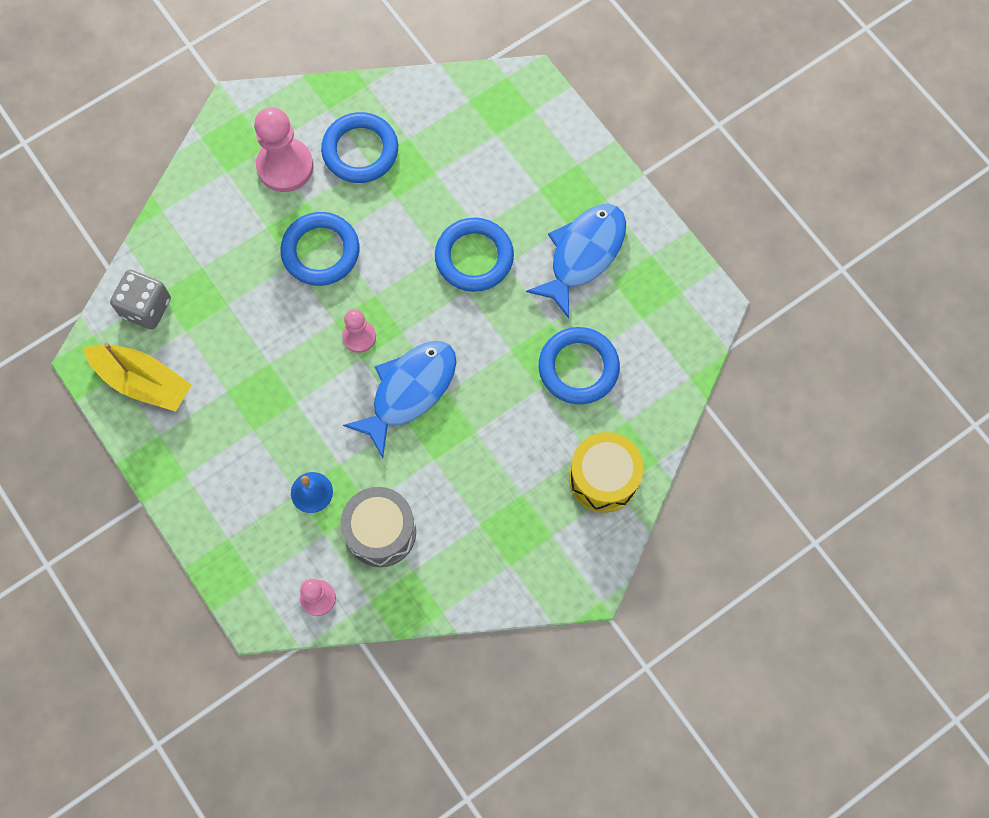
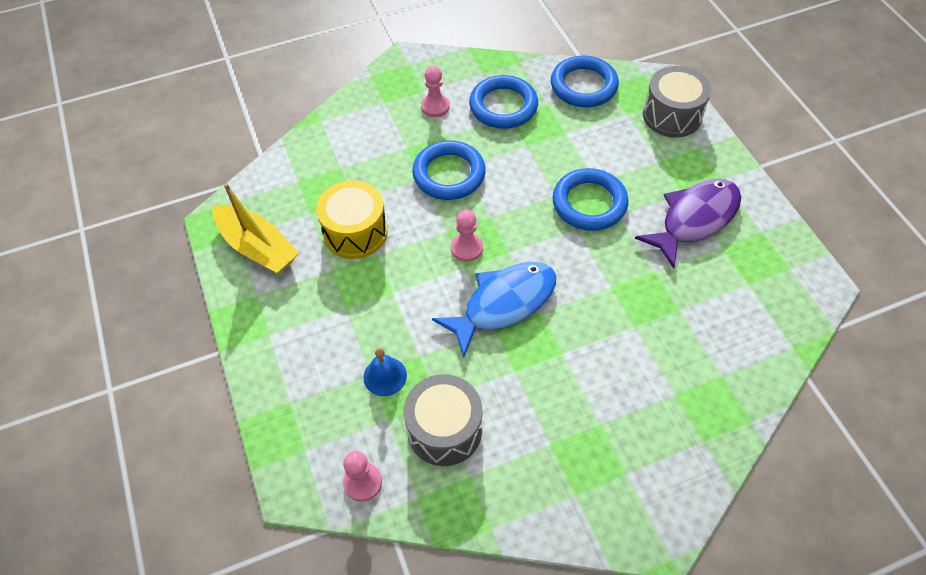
camera: 15 degrees right, 15 degrees down
grey dice [110,270,171,330] -> none
pink pawn [254,107,313,192] -> pink pawn [421,66,450,117], size x0.57
blue fish [526,204,626,319] -> purple fish [635,178,741,268]
blue ring [539,327,620,404] -> blue ring moved to [551,55,619,107]
yellow drum [569,432,644,513] -> yellow drum moved to [316,180,388,259]
none -> grey drum [643,66,711,138]

